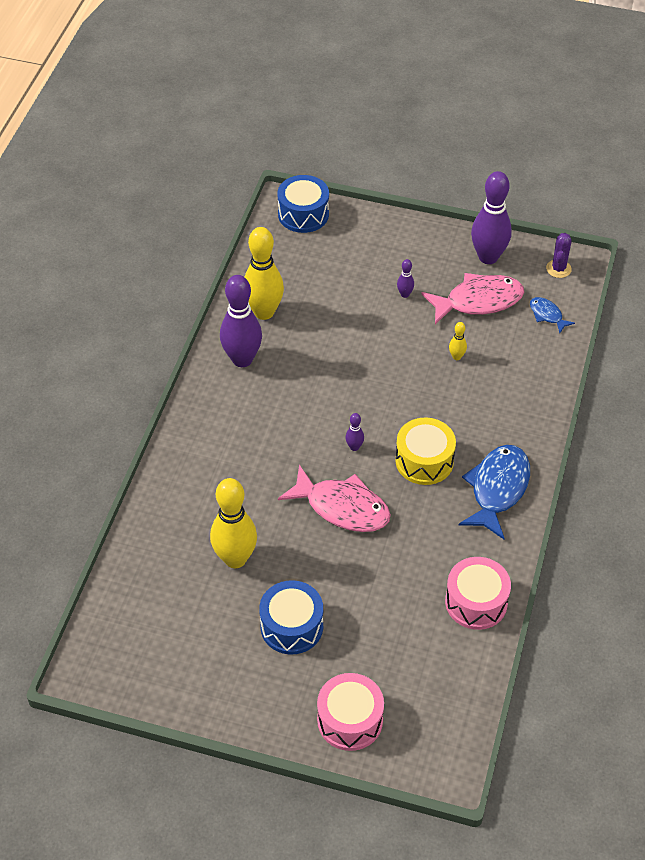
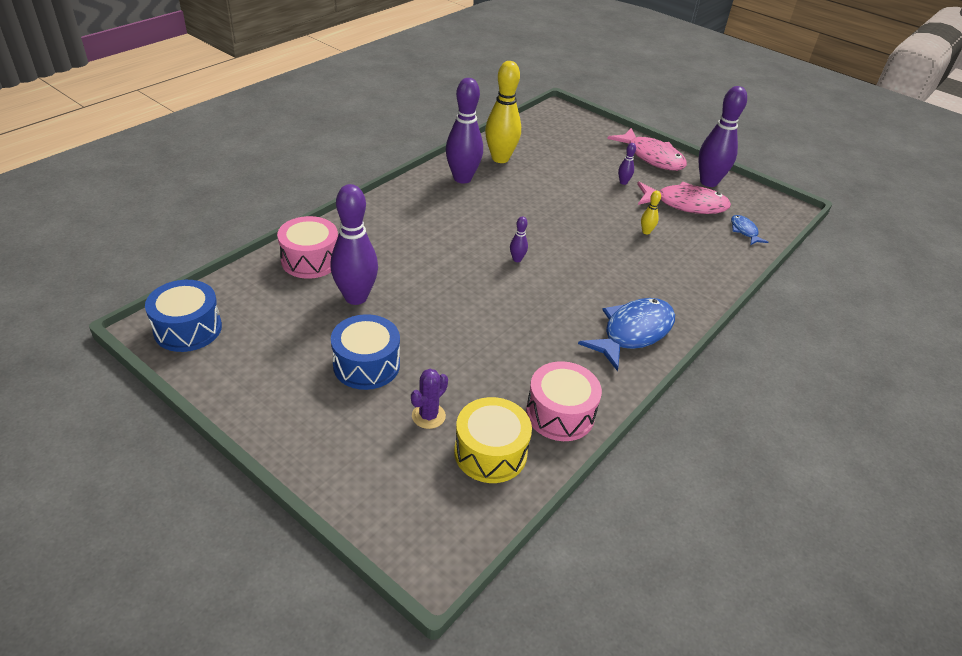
camera: 20 degrees right, 10 degrees down
yellow bowling pin [210,478,257,568] -> purple bowling pin [330,184,378,305]
blue drum [277,175,329,233] -> blue drum moved to [145,280,222,352]
pink fish [278,465,391,532] -> pink fish moved to [607,128,687,171]
pink drum [317,673,384,751] -> pink drum moved to [277,216,338,279]
yellow drum [395,418,456,485] -> yellow drum moved to [454,397,532,483]
purple cactus [546,233,572,278] -> purple cactus moved to [411,369,448,429]

